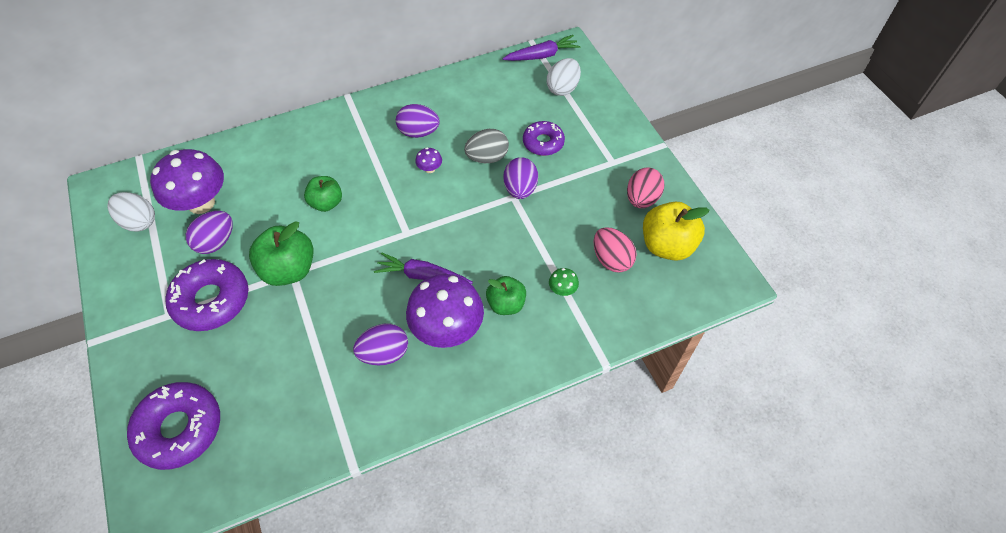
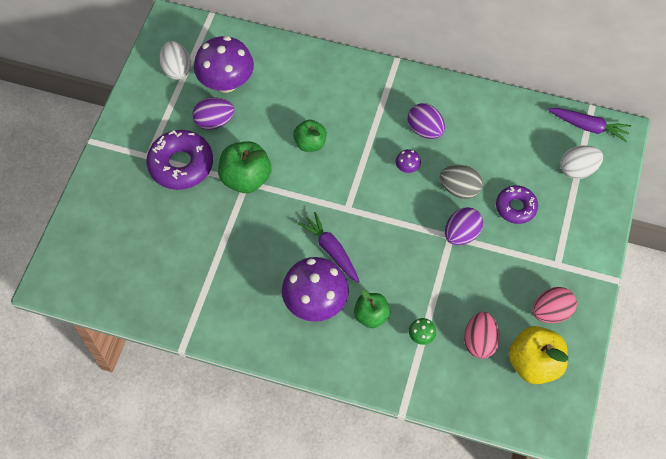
camera: 40 degrees right, 5 degrees up
purple donut [127,382,220,470] -> none
purple egg [353,324,408,366] -> none

